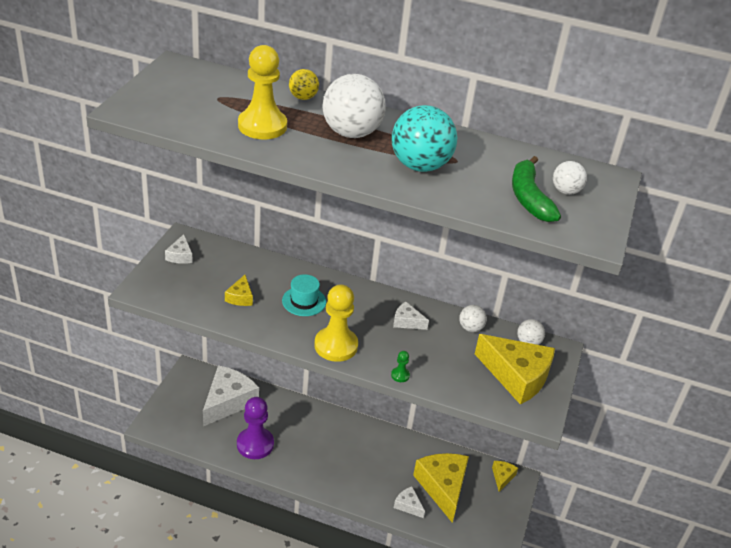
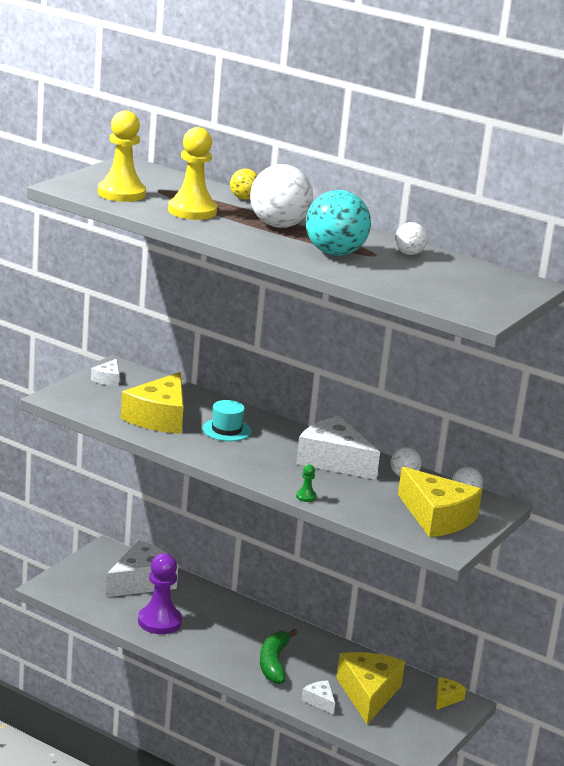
camera: 15 degrees right, 15 degrees down
yellow cheese [225,275,253,306] -> yellow cheese [120,372,184,434], size x2.13
yellow pawn [314,284,358,362] -> yellow pawn moved to [98,110,146,202]
white cheese [393,302,429,330] -> white cheese [296,416,380,480], size x2.13
green banana [512,156,561,222] -> green banana moved to [260,629,297,684]
white ball [553,161,587,195] -> white ball moved to [395,222,428,255]

